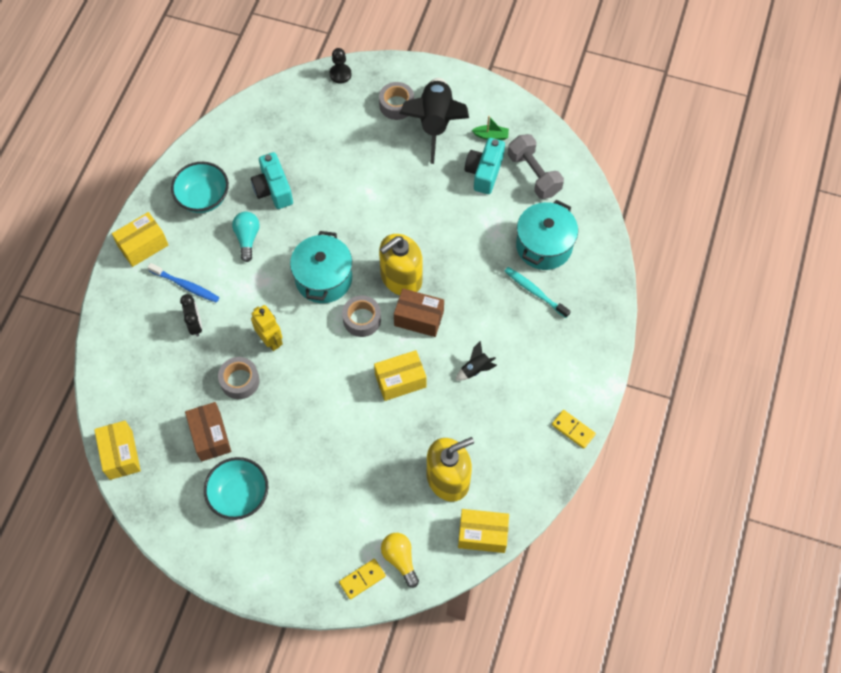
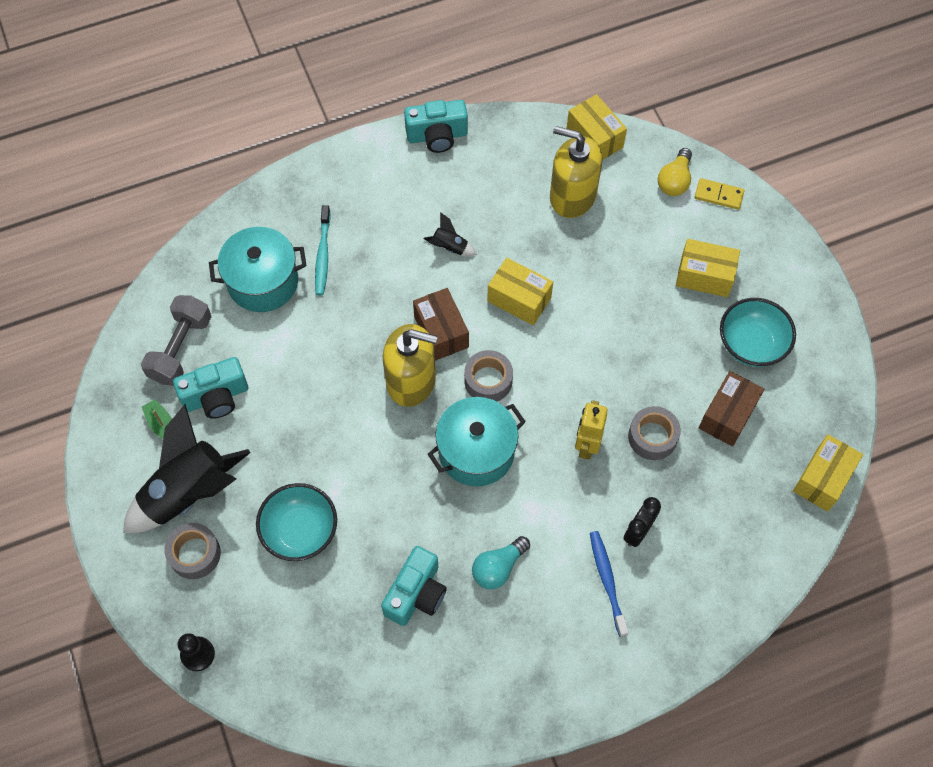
camera: 130 degrees left, 0 degrees up
yellow box [112,212,168,267] -> yellow box moved to [676,239,740,297]
turquoise bowl [171,162,229,213] -> turquoise bowl moved to [256,483,337,561]
yellow domino [552,410,596,449] -> turquoise camera [404,100,468,153]

